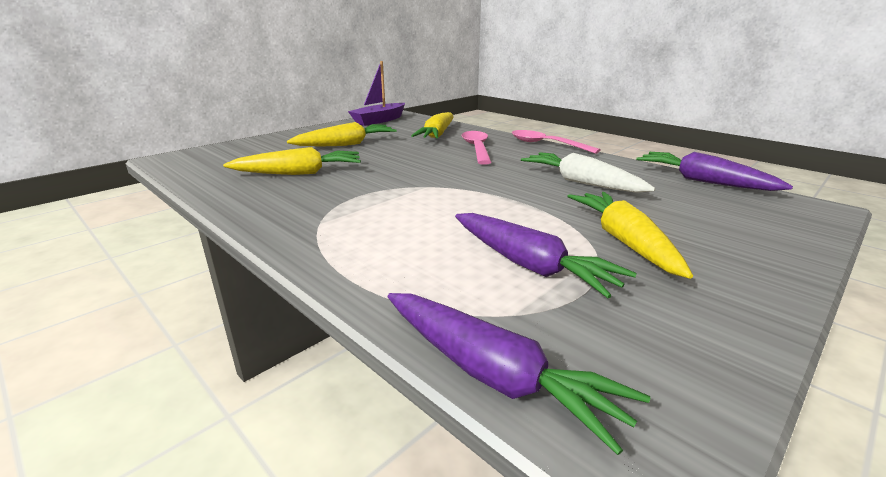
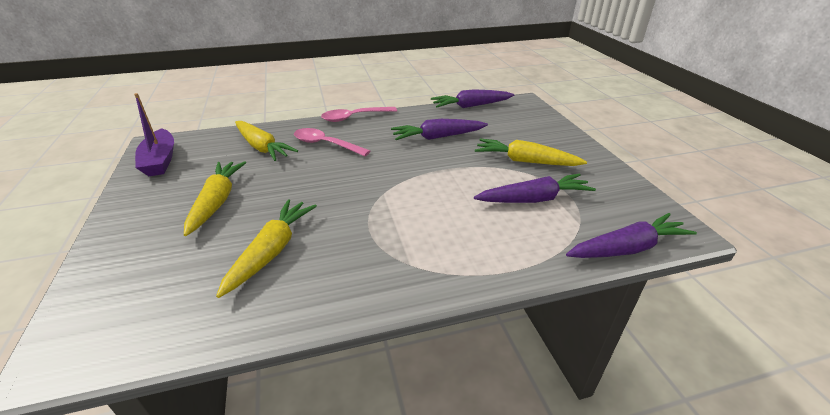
camera: 60 degrees left, 10 degrees up
white carrot [521,152,655,193] -> purple carrot [391,119,488,140]

